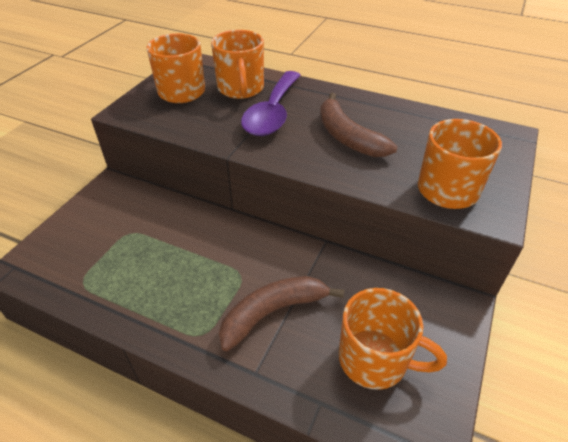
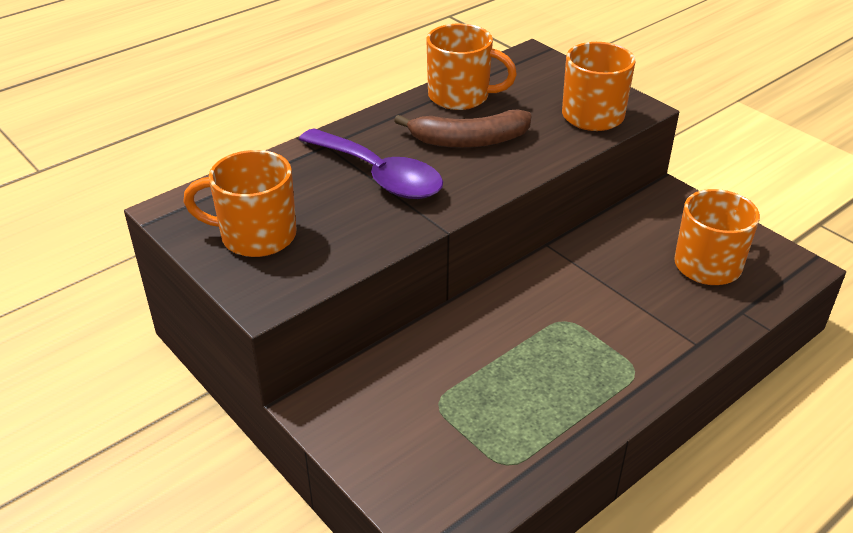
camera: 65 degrees left, 5 degrees down
orange mug [211,30,264,99] -> orange mug moved to [426,23,517,110]
brown banana [219,276,344,352] -> none

